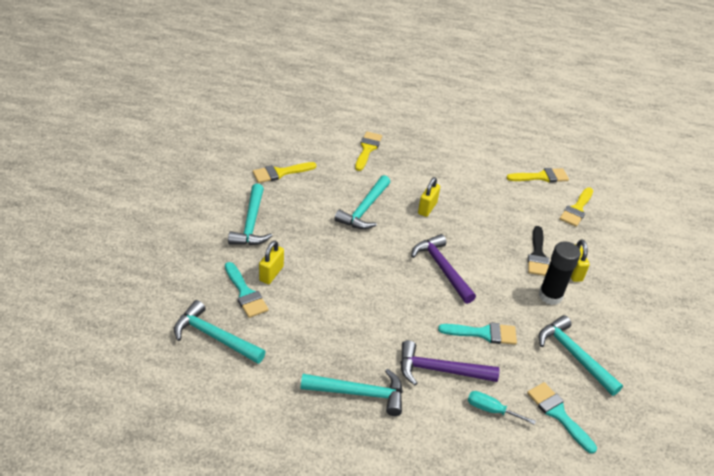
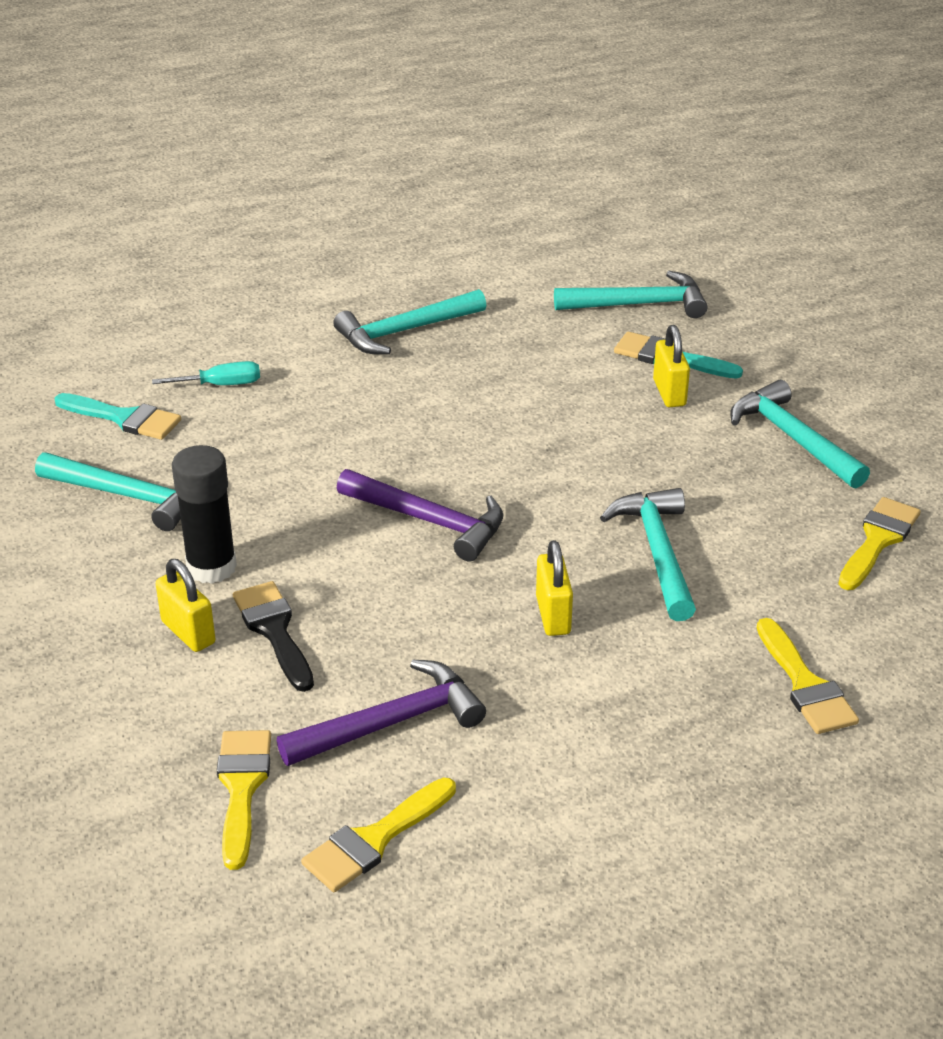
camera: 150 degrees right, 5 degrees down
purple hammer [400,340,499,385] -> purple hammer moved to [277,659,486,766]
turquoise brush [438,323,517,345] -> none

